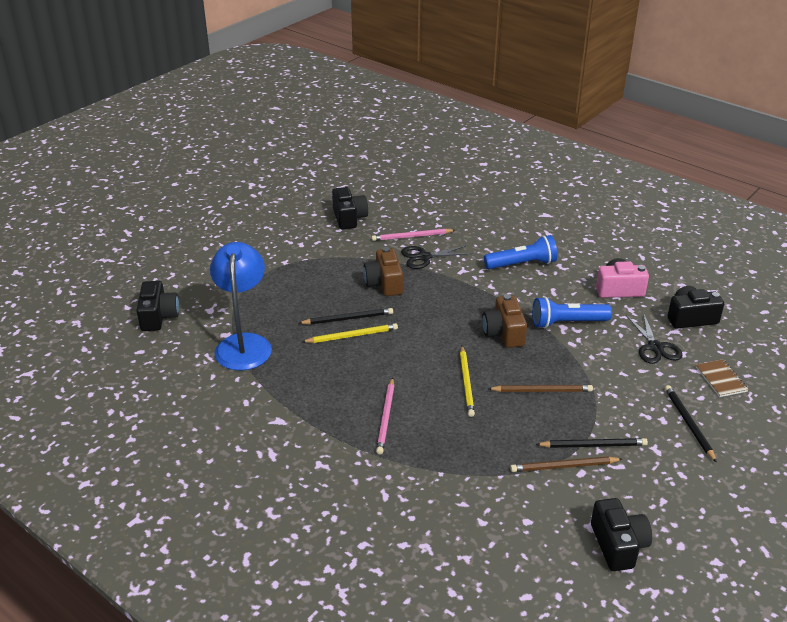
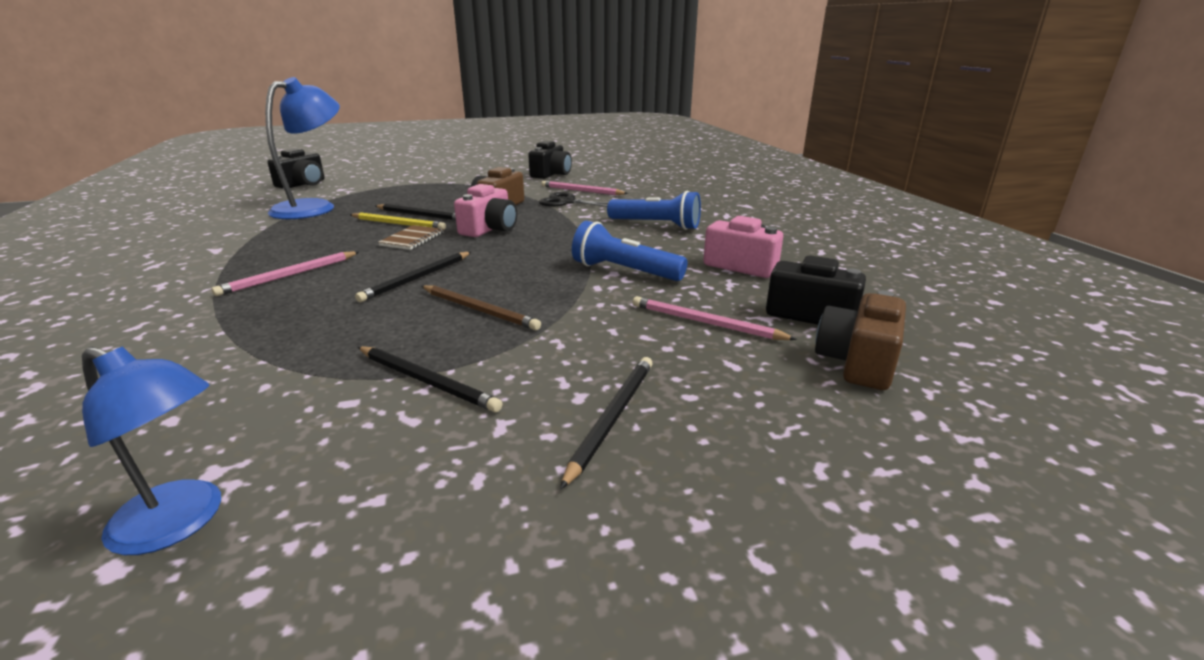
camera: 35 degrees right, 10 degrees down
yellow pencil [460,346,475,417] -> black pencil [355,252,471,302]
brown camera [482,294,527,348] -> brown camera moved to [815,290,906,390]
brown pencil [510,456,622,472] -> none
black camera [591,498,652,571] -> blue lamp [82,346,221,555]
black scissors [626,312,683,364] -> pink pencil [633,296,797,340]
brown notebook [696,359,749,397] -> brown notebook moved to [378,225,444,250]
none -> pink camera [454,184,517,237]

